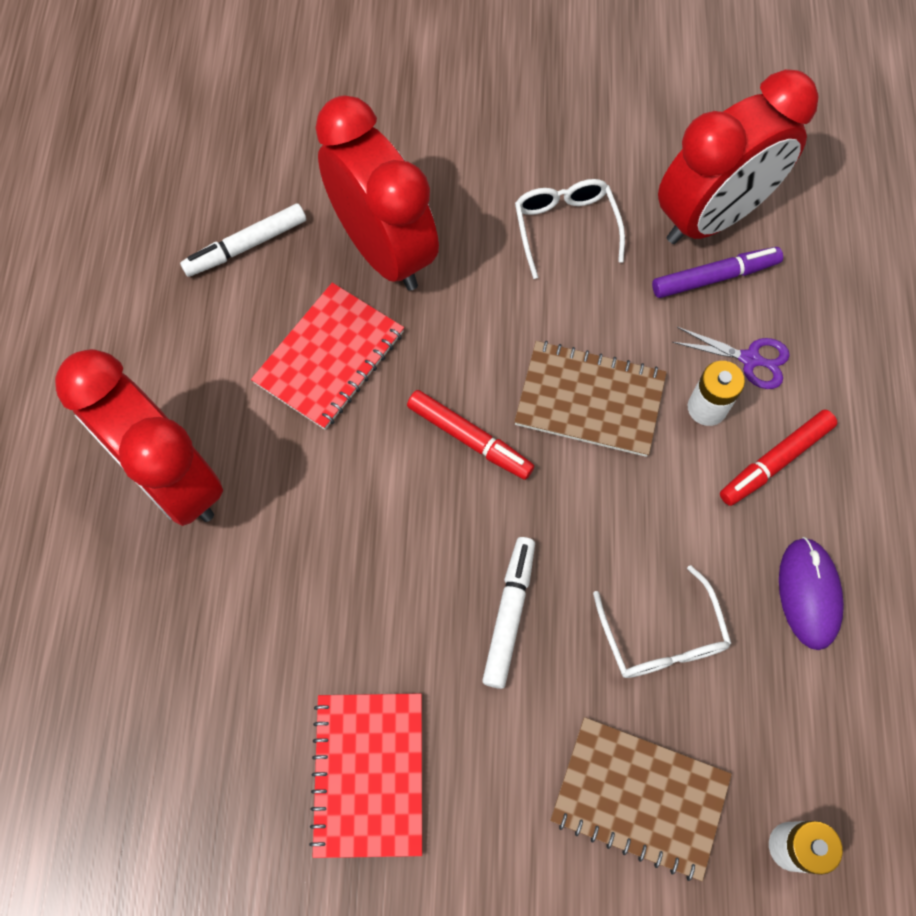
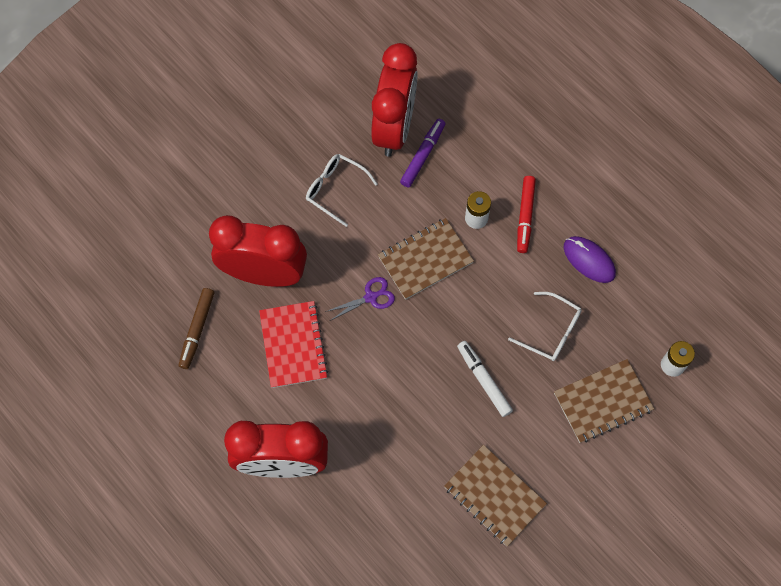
camera: 45 degrees left, 0 degrees up
white marker [180,204,306,277] -> brown marker [179,288,214,369]
red notebook [309,693,422,858] -> brown notebook [444,445,547,546]
red marker [407,390,534,480] -> none
purple scissors [672,327,790,389] -> purple scissors moved to [325,277,395,321]

